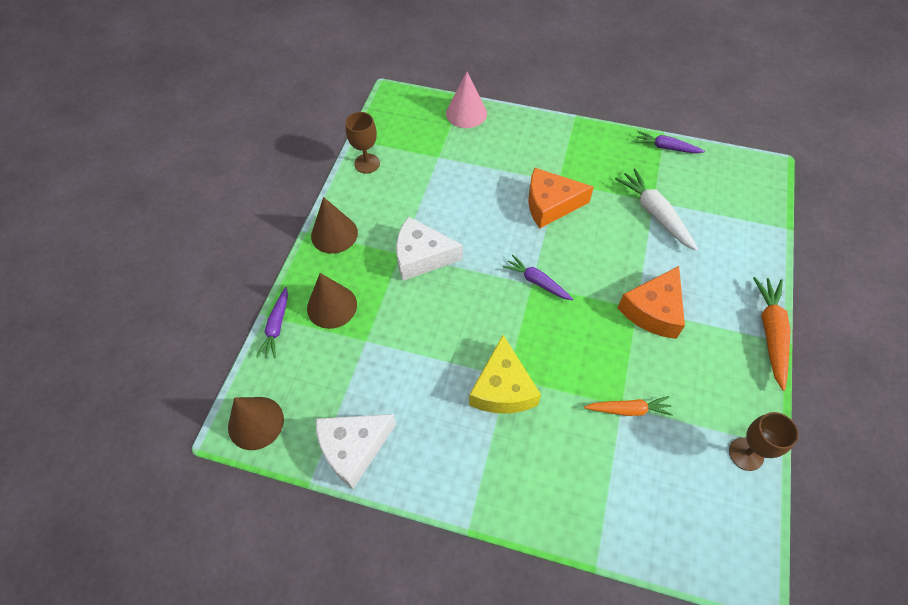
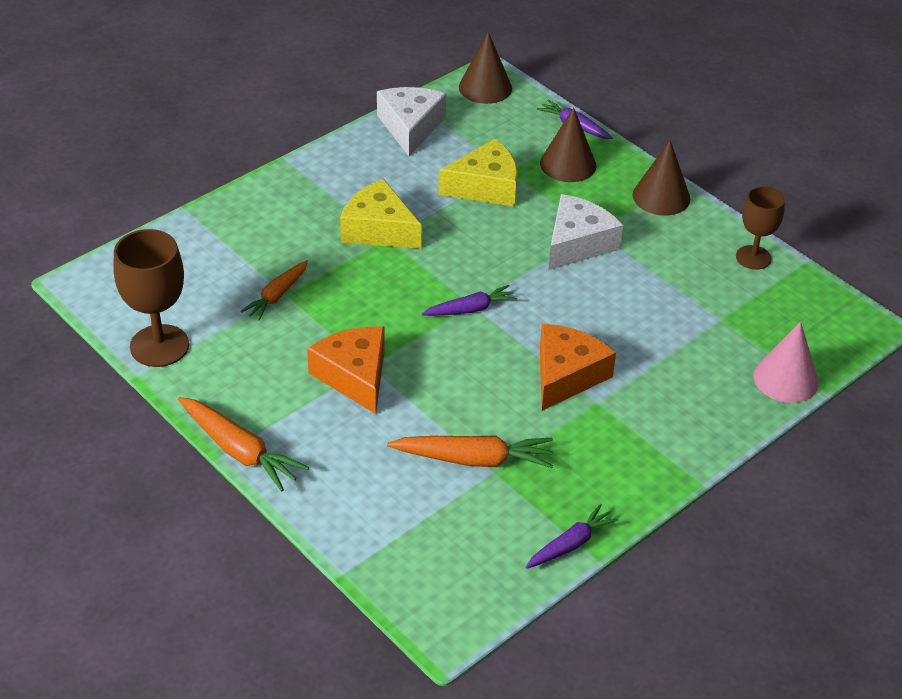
camera: 120 degrees right, 15 degrees down
white carrot [615,168,698,251] -> orange carrot [387,435,553,468]
brown goblet [729,412,799,471] -> brown goblet [113,229,189,367], size x1.54
none -> yellow cheese [438,139,518,207]

